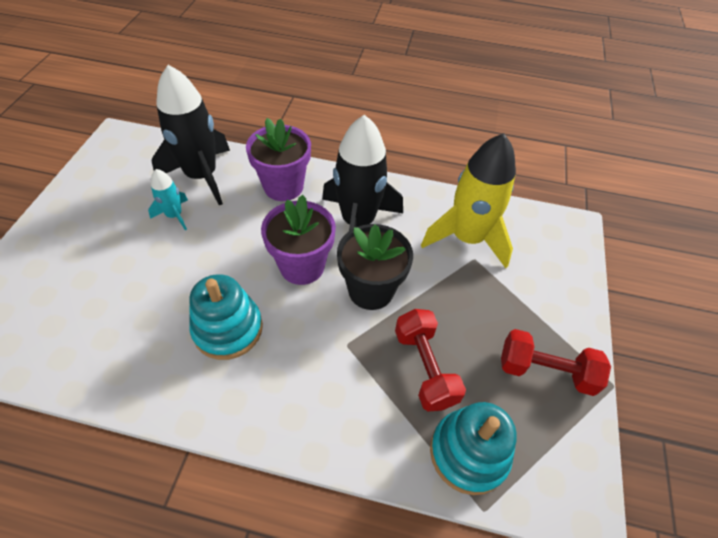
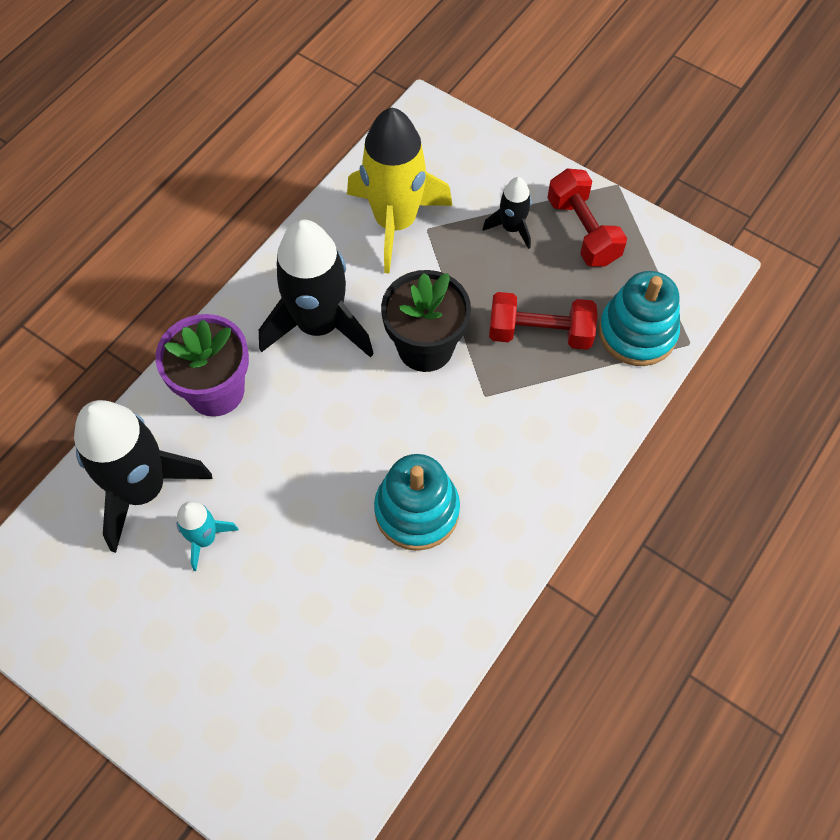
camera: 65 degrees left, 10 degrees up
purple flower pot [261,195,336,285] -> none
red dumbbell [501,329,611,396] -> red dumbbell turned 60 degrees counterclockwise [547,168,627,267]
none -> black rocket [482,177,532,249]

